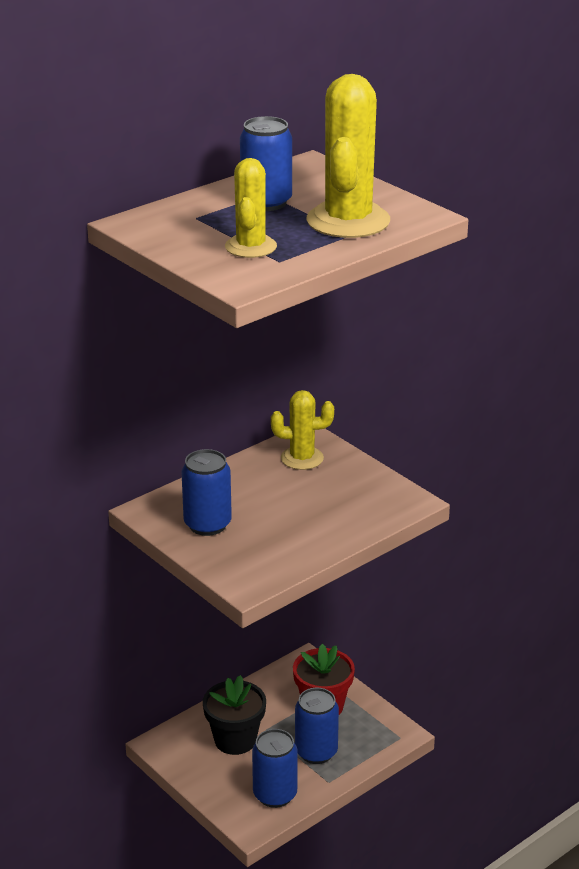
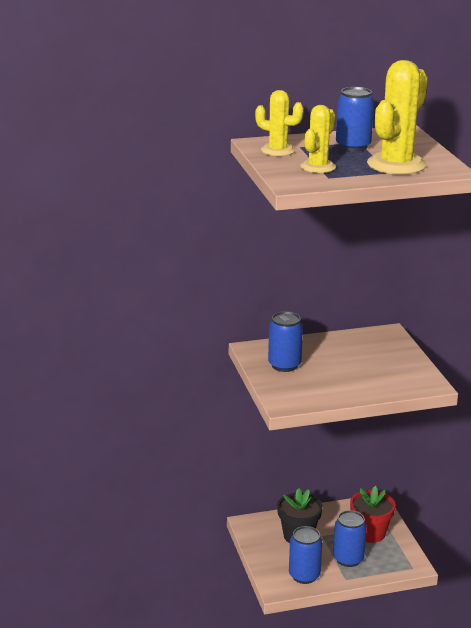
camera: 25 degrees right, 5 degrees down
yellow cactus [271,390,334,470] -> yellow cactus moved to [255,90,304,156]

